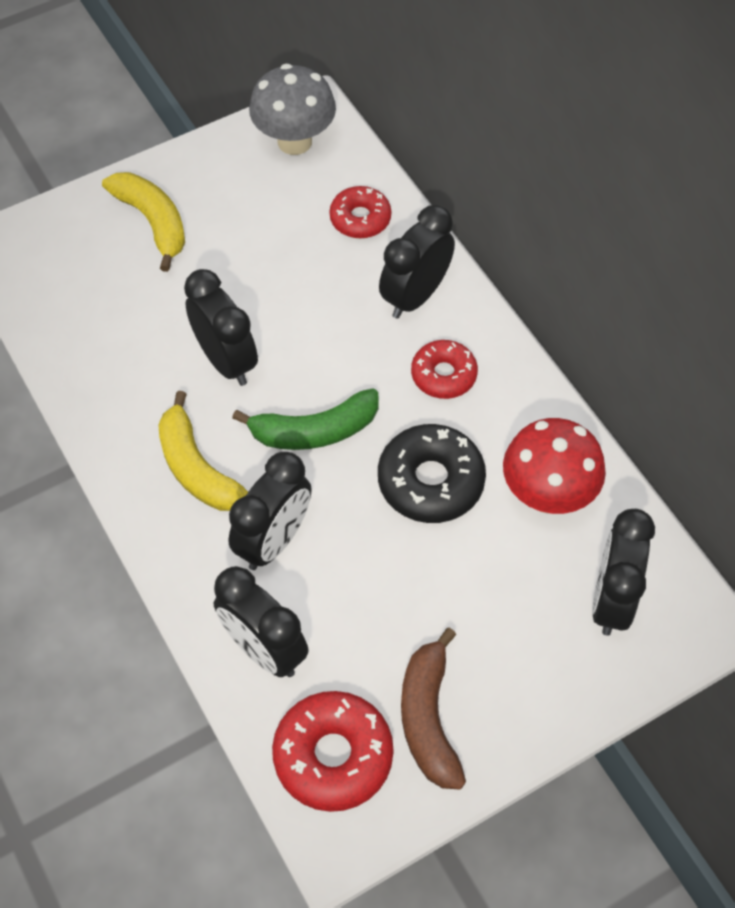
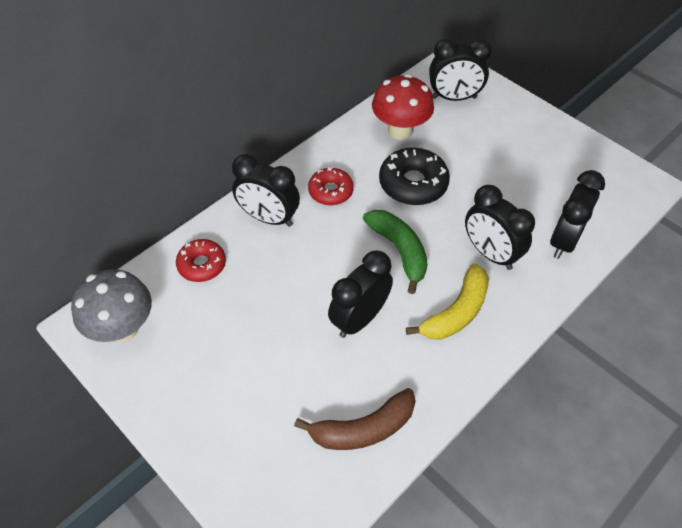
camera: 105 degrees left, 5 degrees down
yellow banana [102,172,185,272] -> none
black clock [229,452,311,570] -> black clock turned 150 degrees counterclockwise [465,185,535,270]
red donut [272,691,394,812] -> none
brown banana [401,628,466,790] -> brown banana moved to [294,388,416,450]

